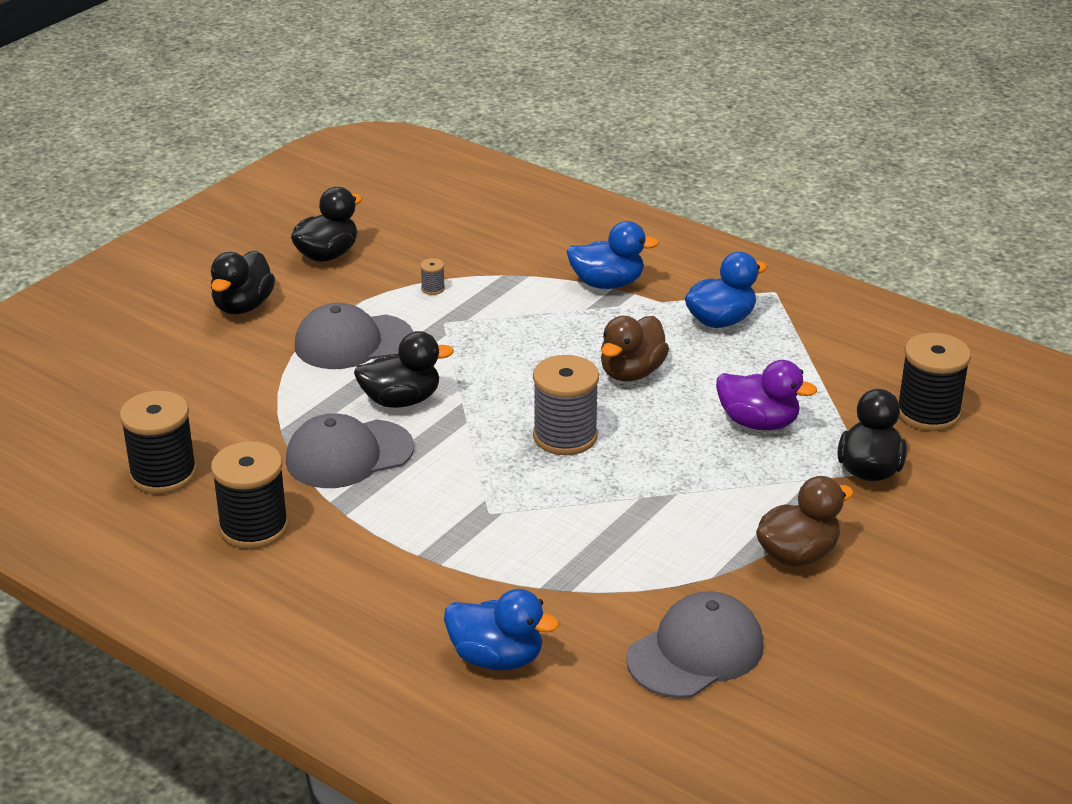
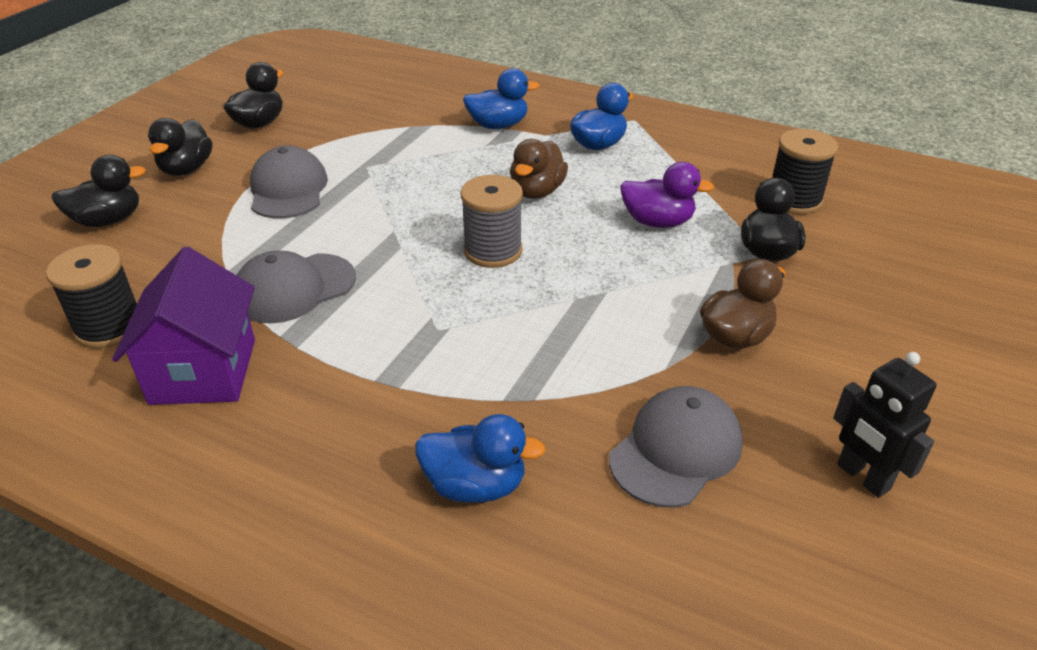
camera: 10 degrees left, 5 degrees up
black spool [211,441,288,549] -> purple house [112,247,255,405]
grey cap [295,303,413,369] -> grey cap turned 105 degrees clockwise [250,146,328,219]
black duck [354,331,454,408] -> black duck moved to [51,155,146,227]
grey spool [420,258,445,295] -> none
none -> black robot [833,352,936,498]

